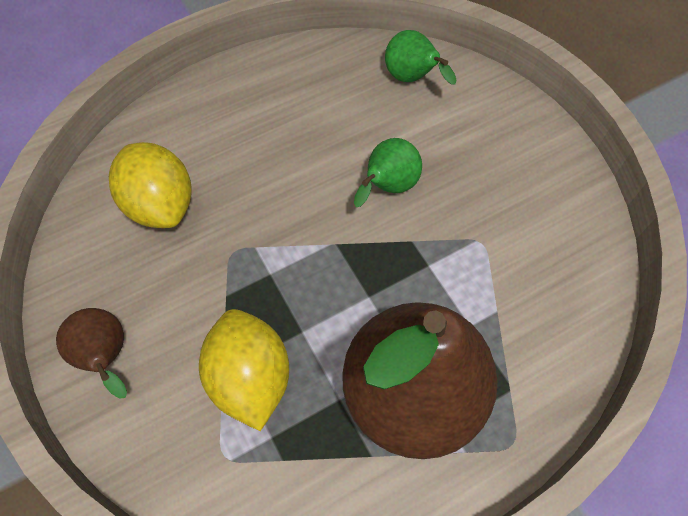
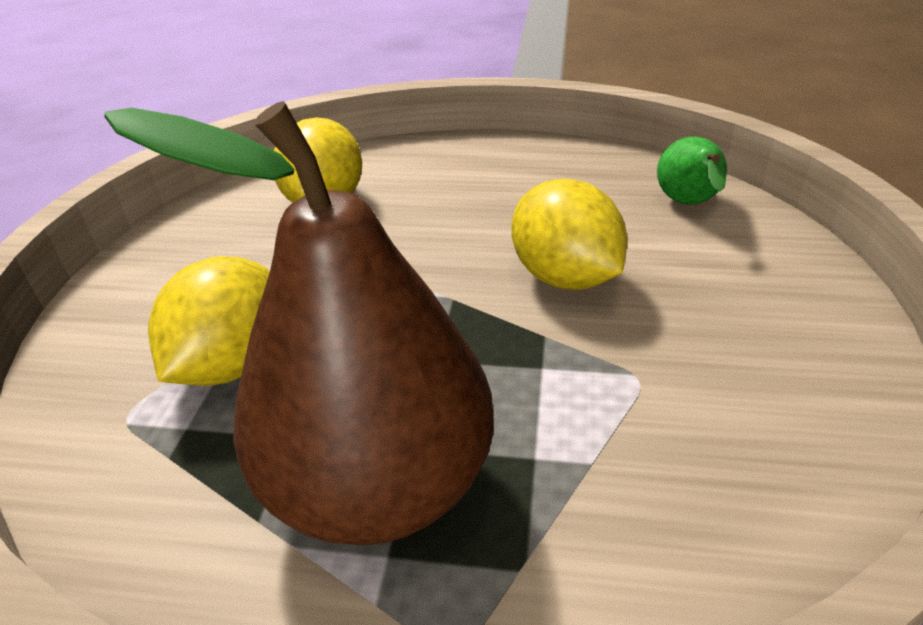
camera: 40 degrees right, 25 degrees down
brown pear [56,308,127,399] -> none
green pear [354,138,422,207] -> yellow lemon [512,179,627,290]

